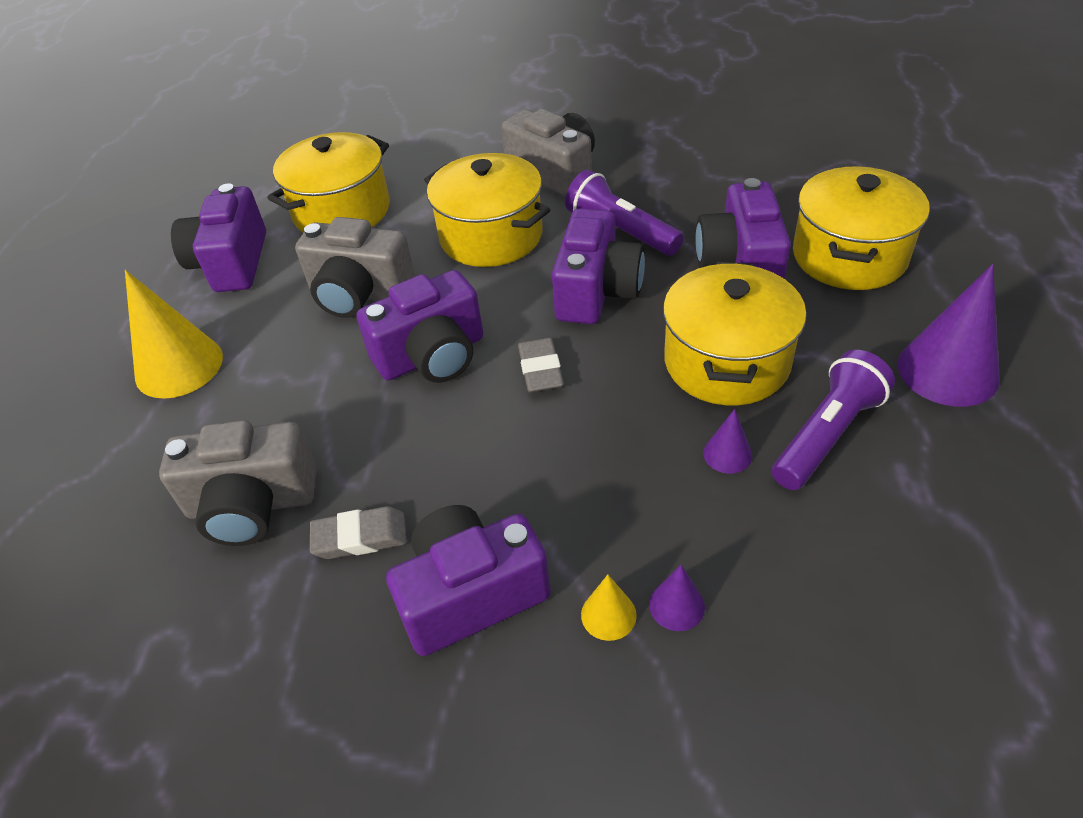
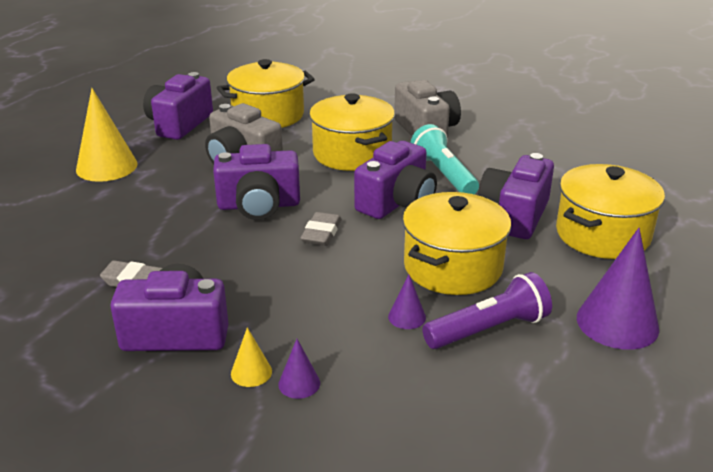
camera: 20 degrees right, 15 degrees down
grey camera [159,420,317,546] -> none
purple flashlight [565,170,684,256] -> turquoise flashlight [410,124,479,194]

